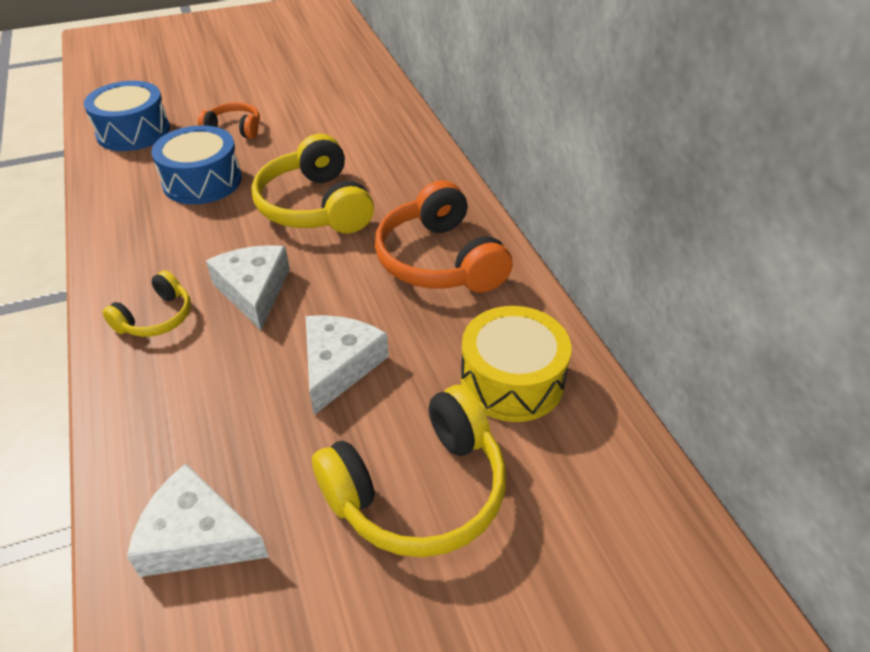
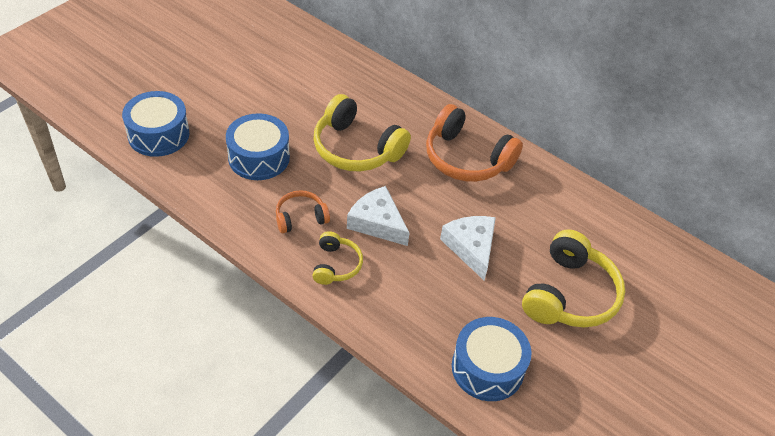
camera: 35 degrees left, 5 degrees up
white cheese [127,464,269,577] -> blue drum [452,317,532,401]
orange headphones [198,102,260,139] -> orange headphones moved to [276,190,330,233]
yellow drum [461,306,571,422] -> none

